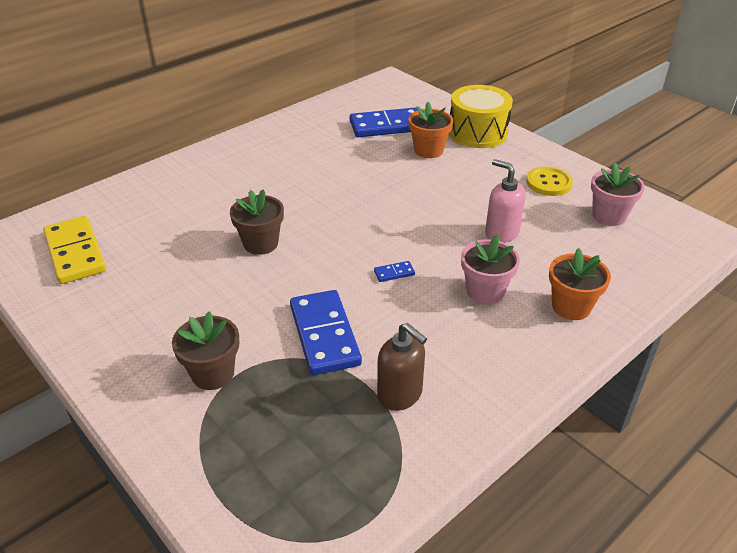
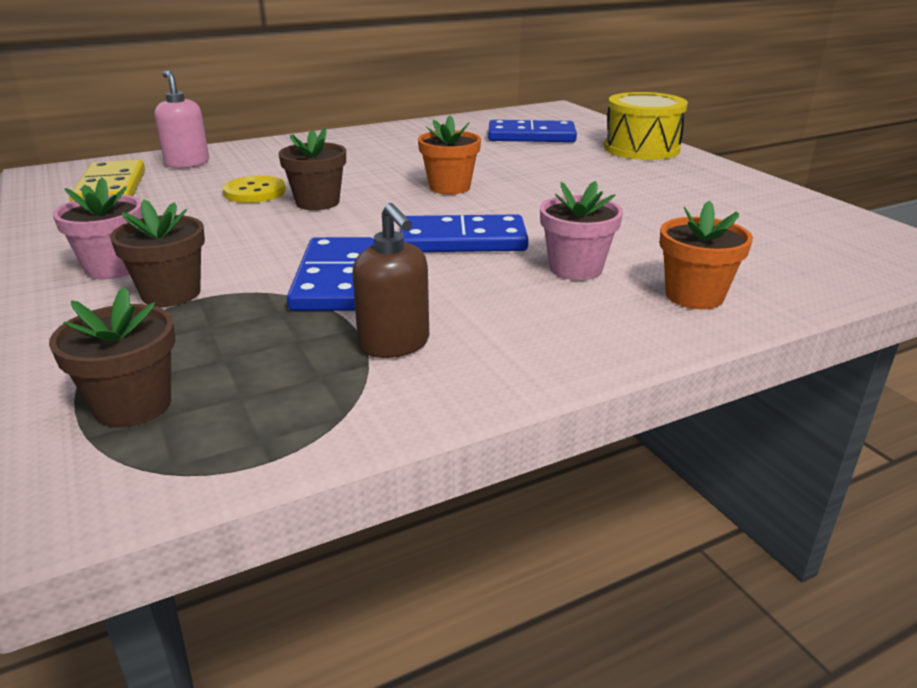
camera: 15 degrees right, 10 degrees down
blue domino [374,261,415,282] -> blue domino [400,214,529,252], size x2.45
orange flower pot [408,102,453,158] -> orange flower pot moved to [418,116,481,194]
pink soap dispenser [485,159,526,243] -> pink soap dispenser moved to [154,71,209,168]
yellow button [526,167,573,196] -> yellow button moved to [223,176,286,203]
pink flower pot [591,163,645,226] -> pink flower pot moved to [53,177,143,279]
none -> brown flower pot [49,287,175,428]

